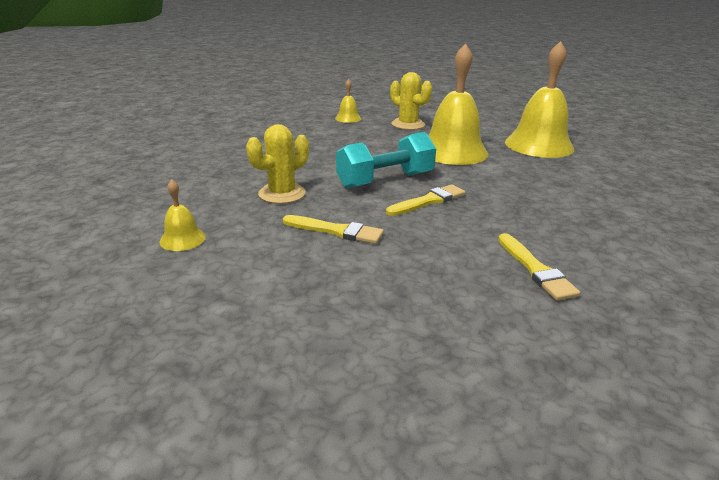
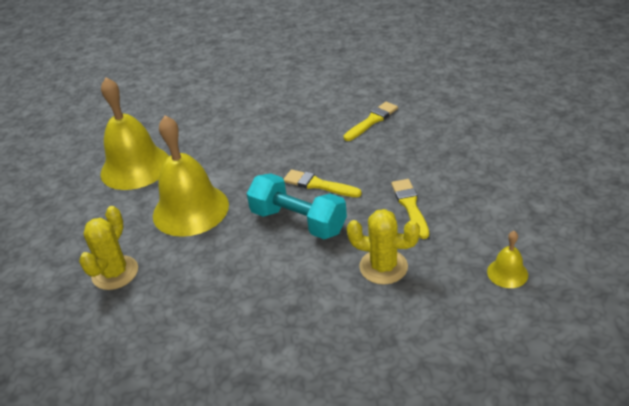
camera: 115 degrees left, 10 degrees up
yellow bell [335,79,361,123] -> none

